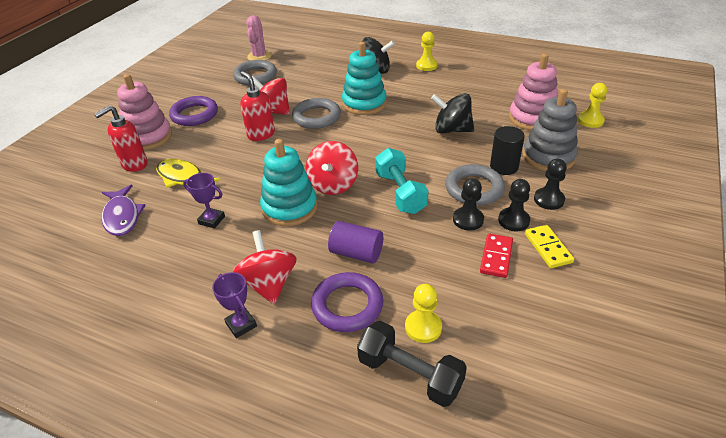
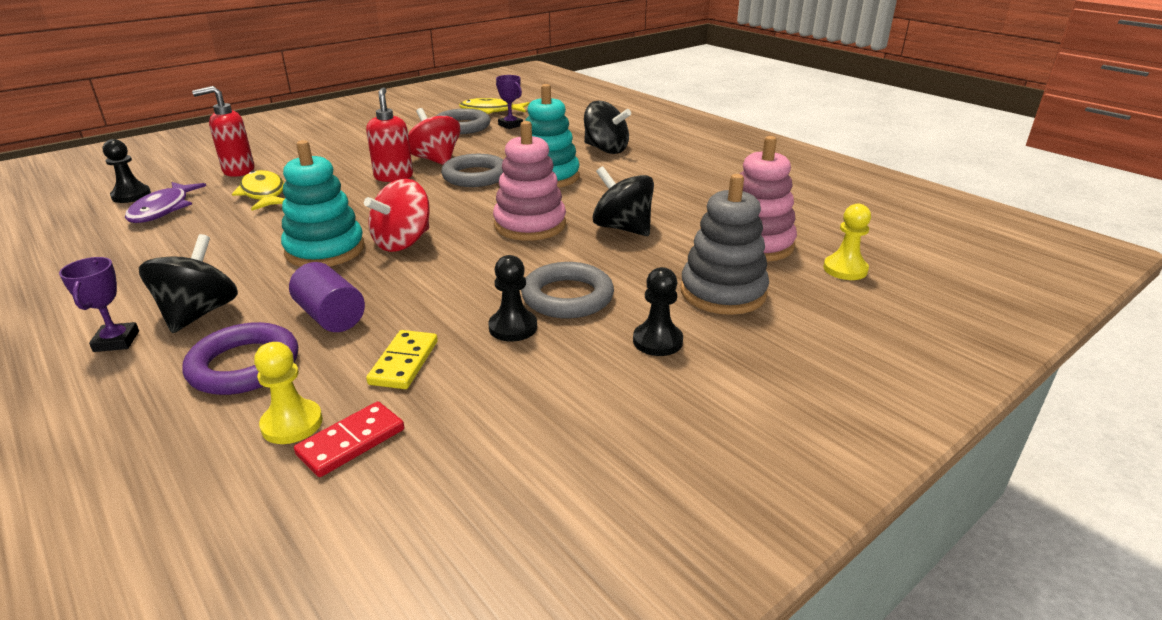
camera: 25 degrees right, 10 degrees down
pink stacking toy [117,74,172,150] -> pink stacking toy moved to [493,121,566,241]
purple ring [169,96,218,126] -> none
purple trophy [183,173,225,229] -> purple trophy moved to [496,75,523,129]
red spinning top [233,230,296,304] -> black spinning top [139,234,238,333]
pink cactus [246,15,272,60] -> yellow fish [459,98,530,114]
black dumbbell [357,320,467,407] -> none
turquoise dumbbell [375,148,429,214] -> none
yellow pawn [416,32,438,71] -> none
red domino [480,234,513,278] -> red domino moved to [294,401,404,477]
black cylinder [490,126,525,175] -> none
black pawn [498,179,530,231] -> black pawn moved to [103,139,151,203]
yellow domino [525,225,574,268] -> yellow domino moved to [366,330,438,389]

